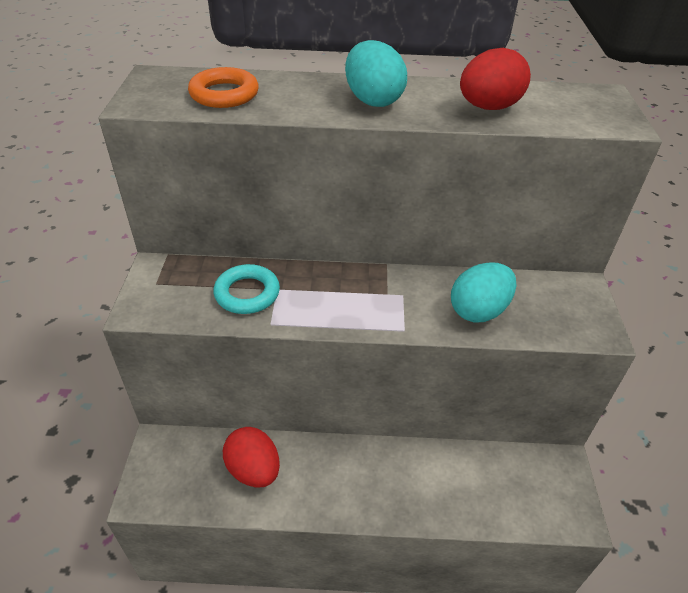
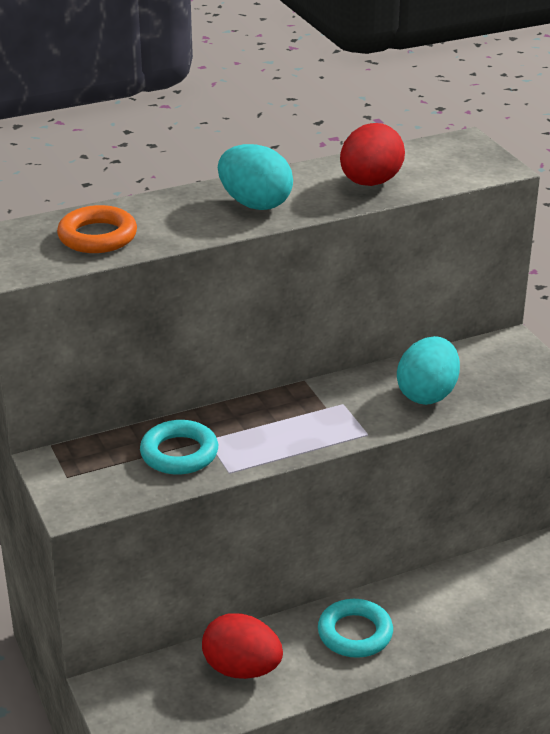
camera: 25 degrees left, 10 degrees down
none -> turquoise ring [318,599,393,658]

